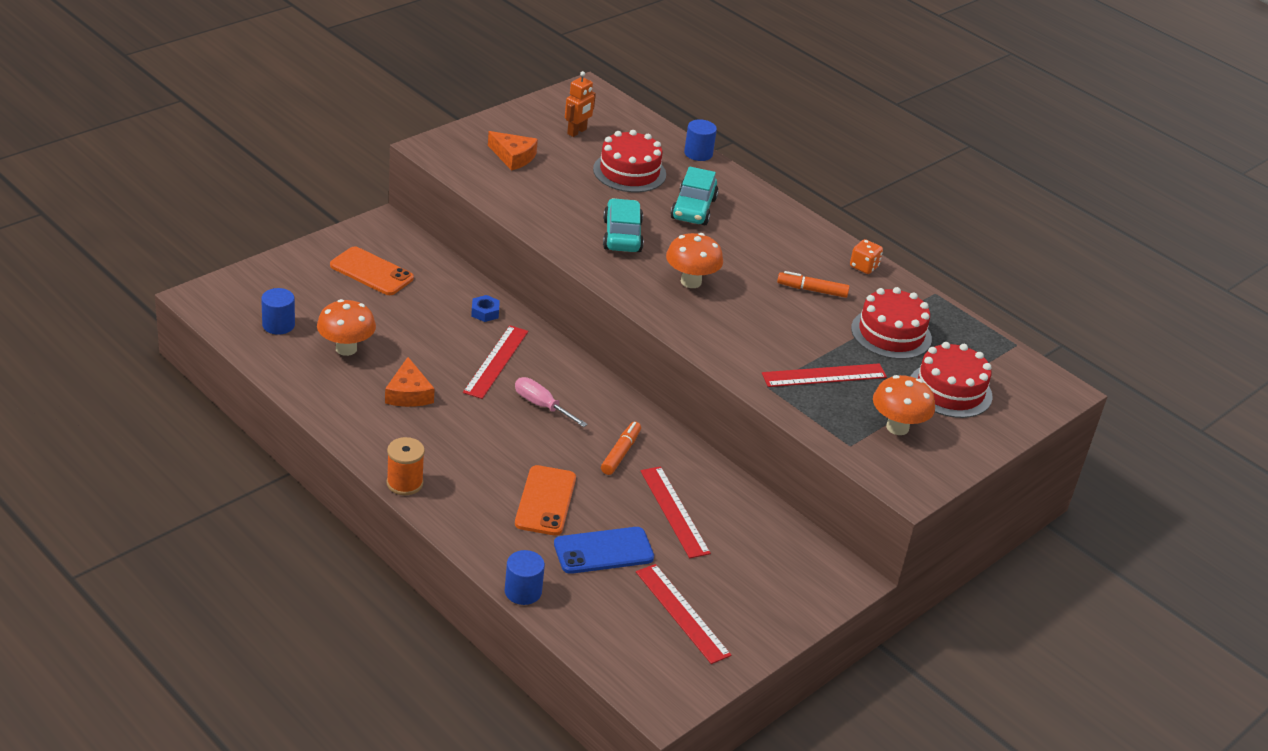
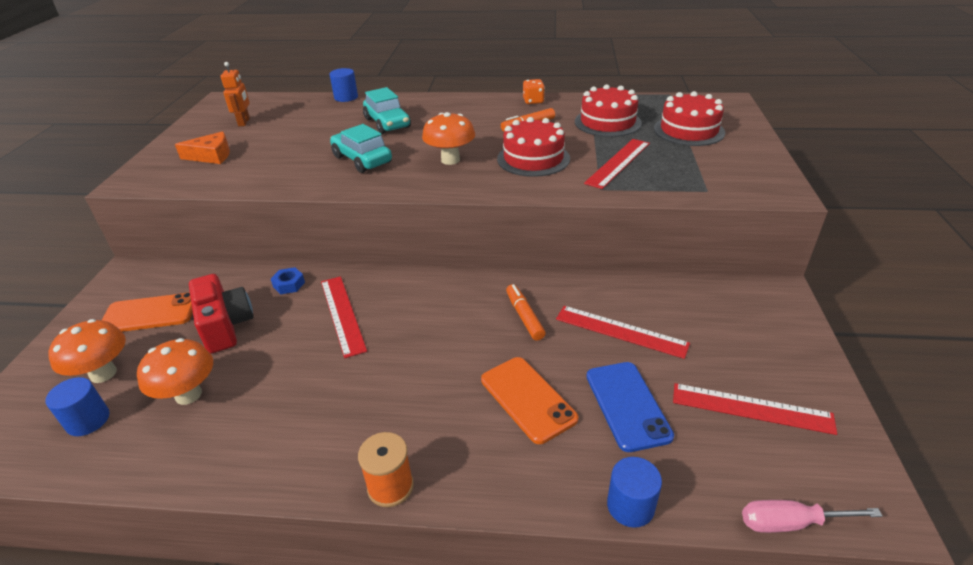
camera: 35 degrees left, 0 degrees up
orange cheese [385,357,435,407] -> none
pink screwdriver [515,377,588,427] -> pink screwdriver moved to [742,500,883,533]
blue phone [554,527,654,574] -> blue phone turned 45 degrees counterclockwise [586,362,674,452]
red cake [593,130,666,192] -> red cake moved to [497,117,570,177]
orange mushroom [873,375,935,435] -> orange mushroom moved to [48,319,126,383]
none -> red camera [189,274,254,354]

